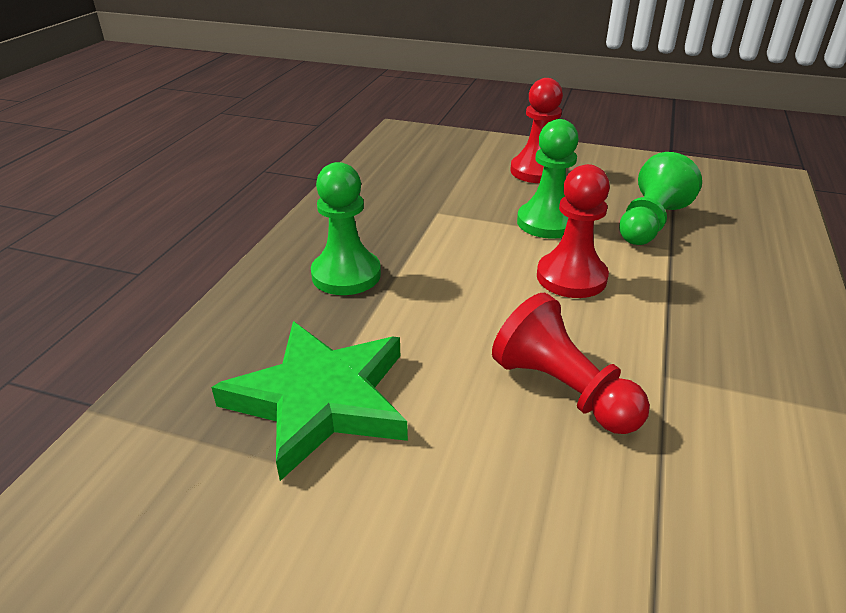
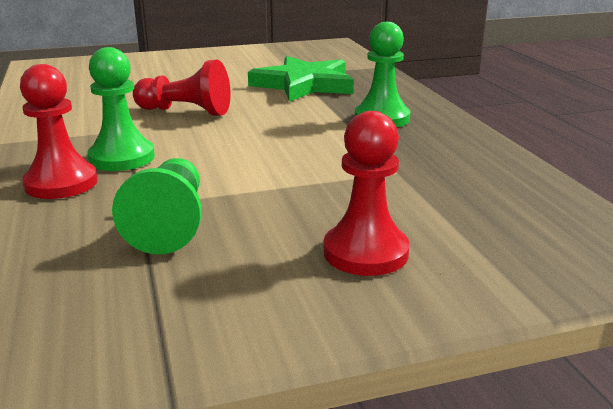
camera: 145 degrees right, 10 degrees down
green pawn [517,119,579,239] -> green pawn moved to [88,47,155,171]
red pawn [537,164,610,298] -> red pawn moved to [20,64,98,199]

